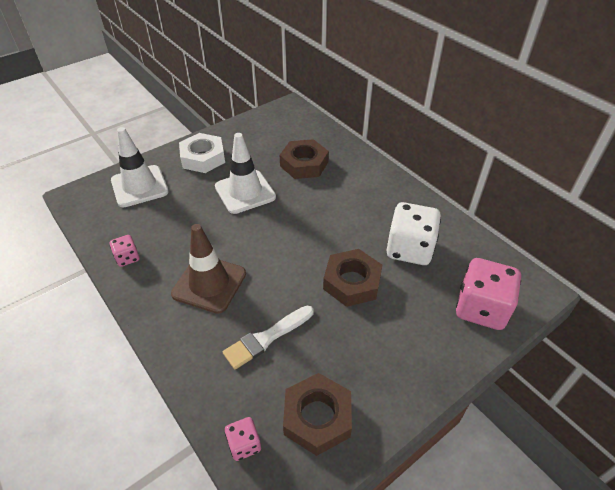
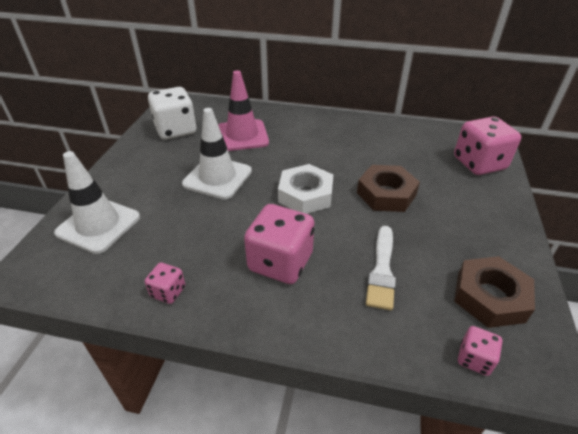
camera: 40 degrees left, 5 degrees down
brown traffic cone [171,224,246,314] -> pink dice [244,204,314,284]
white nut [179,133,225,173] -> white nut moved to [278,164,333,214]
brown nut [280,139,329,179] -> pink traffic cone [218,70,269,151]
white dice [386,202,441,265] -> white dice moved to [148,87,197,140]

